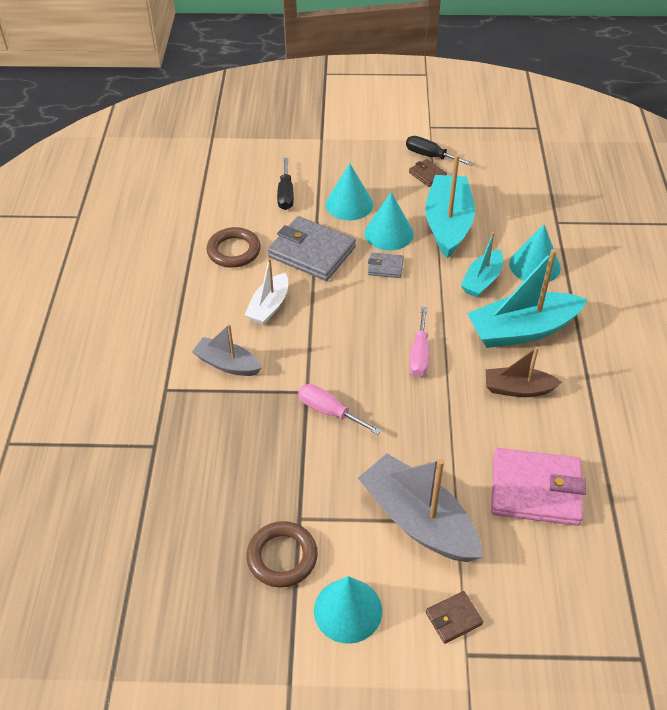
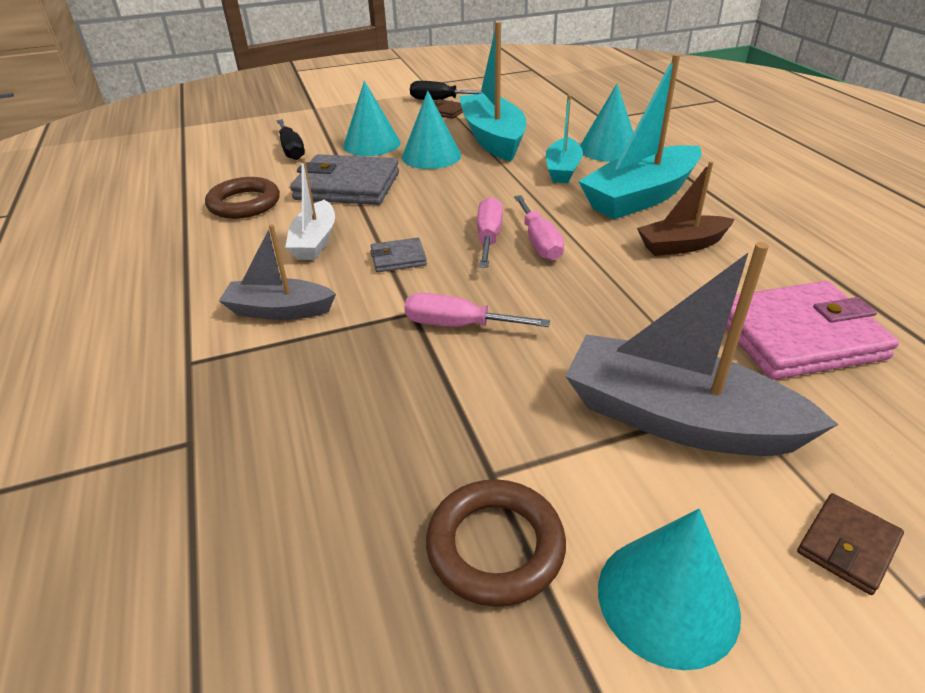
camera: 20 degrees left, 10 degrees down
grey wallet [368,253,404,278] -> grey wallet moved to [370,238,427,272]
none -> pink screwdriver [477,197,503,268]

